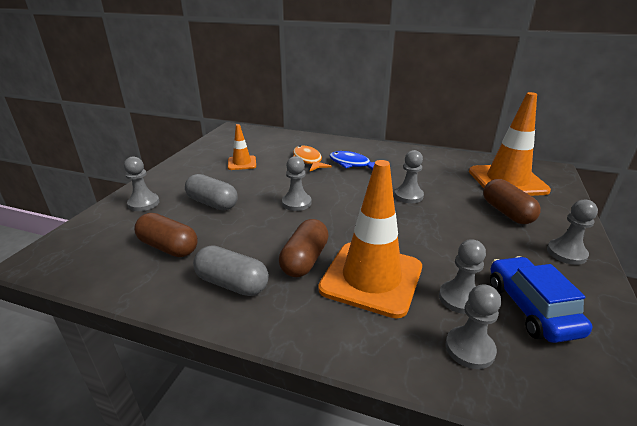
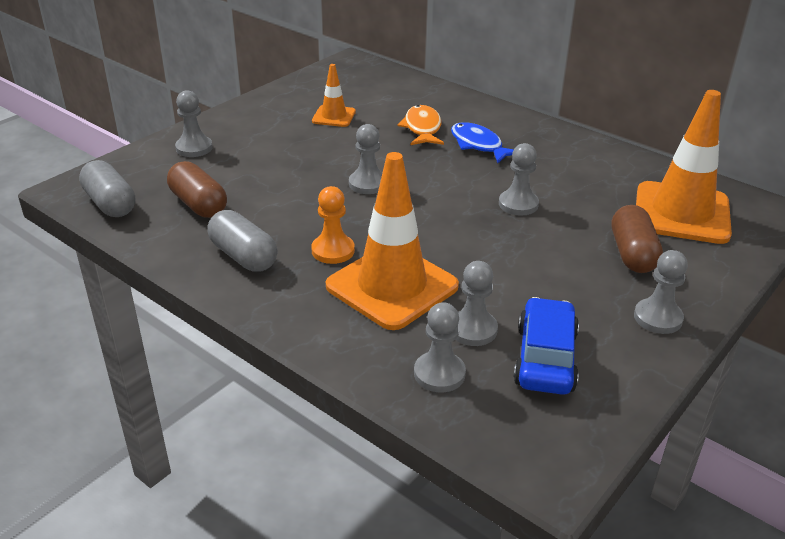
camera: 20 degrees right, 5 degrees up
grey capsule [185,174,238,210] -> grey capsule moved to [79,160,135,217]
brown capsule [279,219,329,277] -> orange pawn [311,186,355,264]

